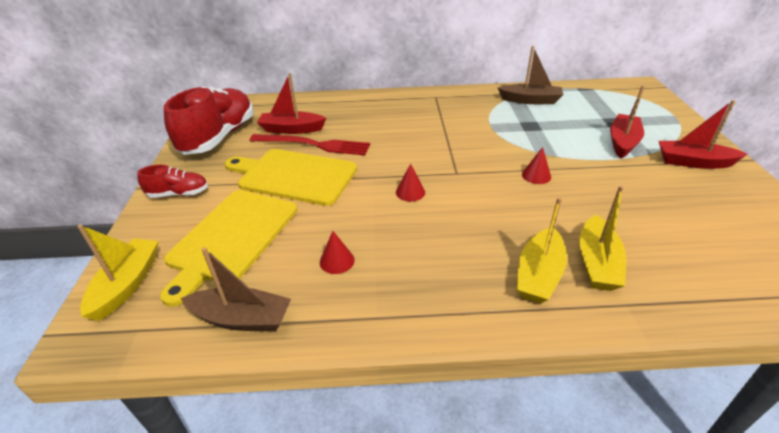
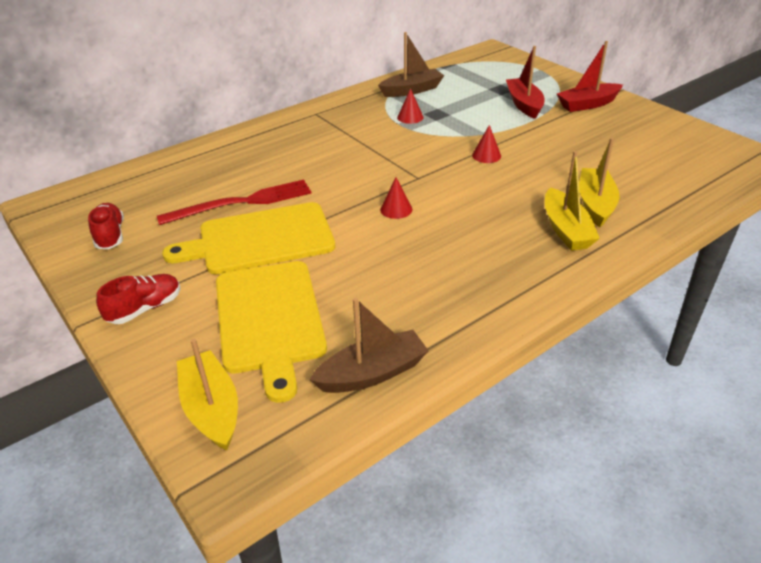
camera: 35 degrees left, 0 degrees up
red shoe [164,86,254,155] -> red shoe [88,203,124,249], size x0.49
red boat [257,73,326,134] -> none
red cone [320,231,355,274] -> red cone moved to [397,88,424,124]
yellow boat [579,186,626,291] -> yellow boat turned 150 degrees counterclockwise [579,138,619,227]

